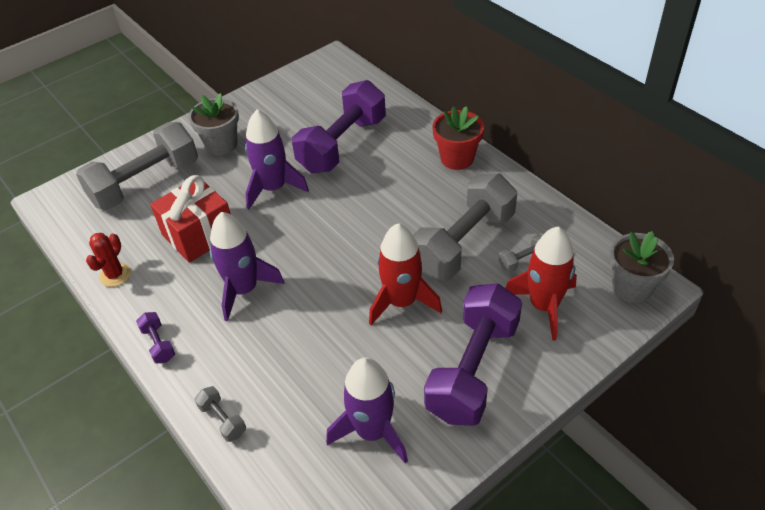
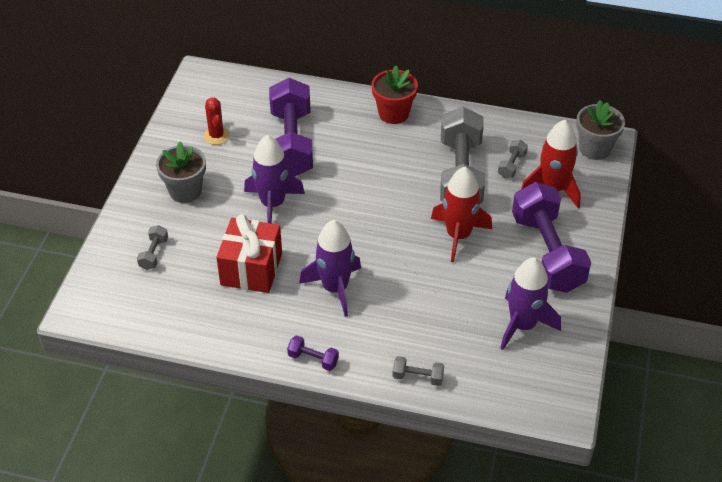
camera: 40 degrees left, 0 degrees up
grey dumbbell [76,122,198,210] -> grey dumbbell [137,225,168,270], size x0.41
red cactus [86,233,131,287] -> red cactus moved to [203,98,230,145]

